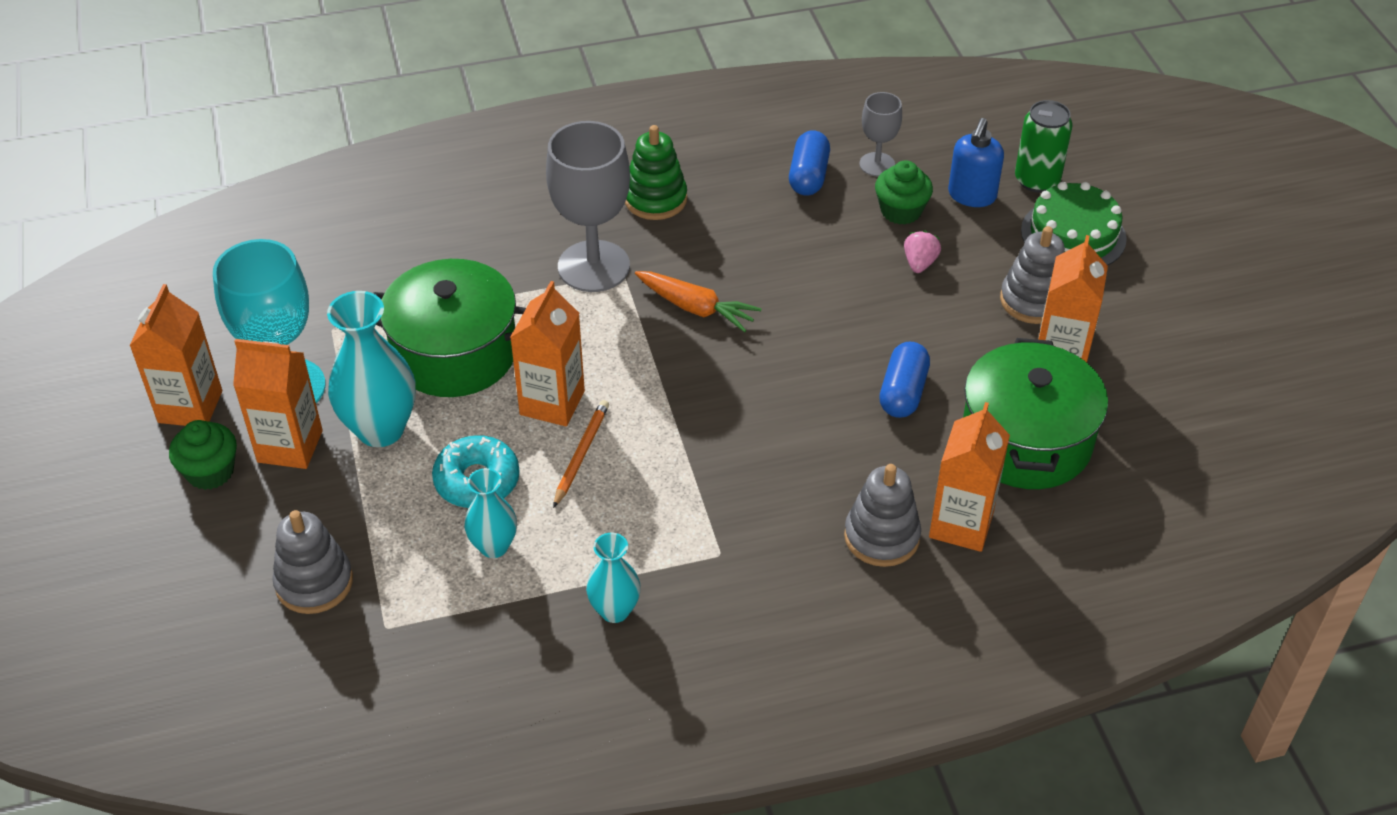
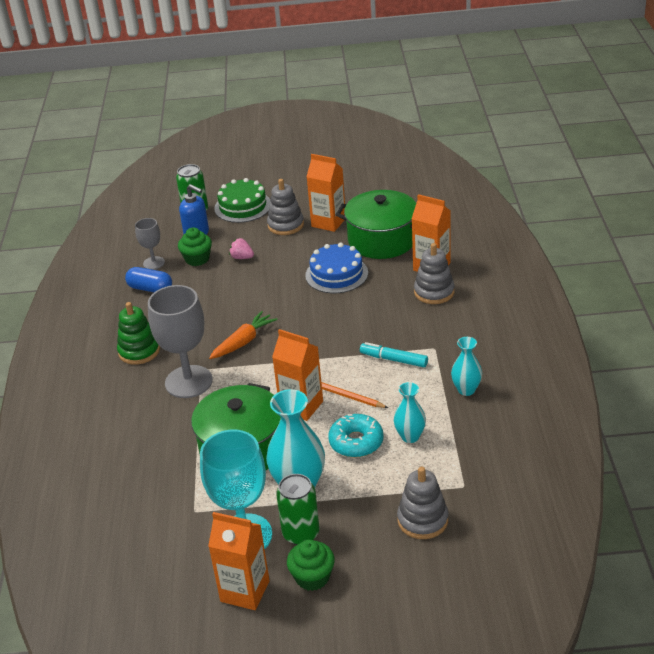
camera: 75 degrees left, 10 degrees down
orange carton [233,339,323,469] -> green can [276,474,319,545]
blue capsule [879,342,930,418] -> blue cake [305,243,368,293]
none -> turquoise marker [360,342,428,367]

